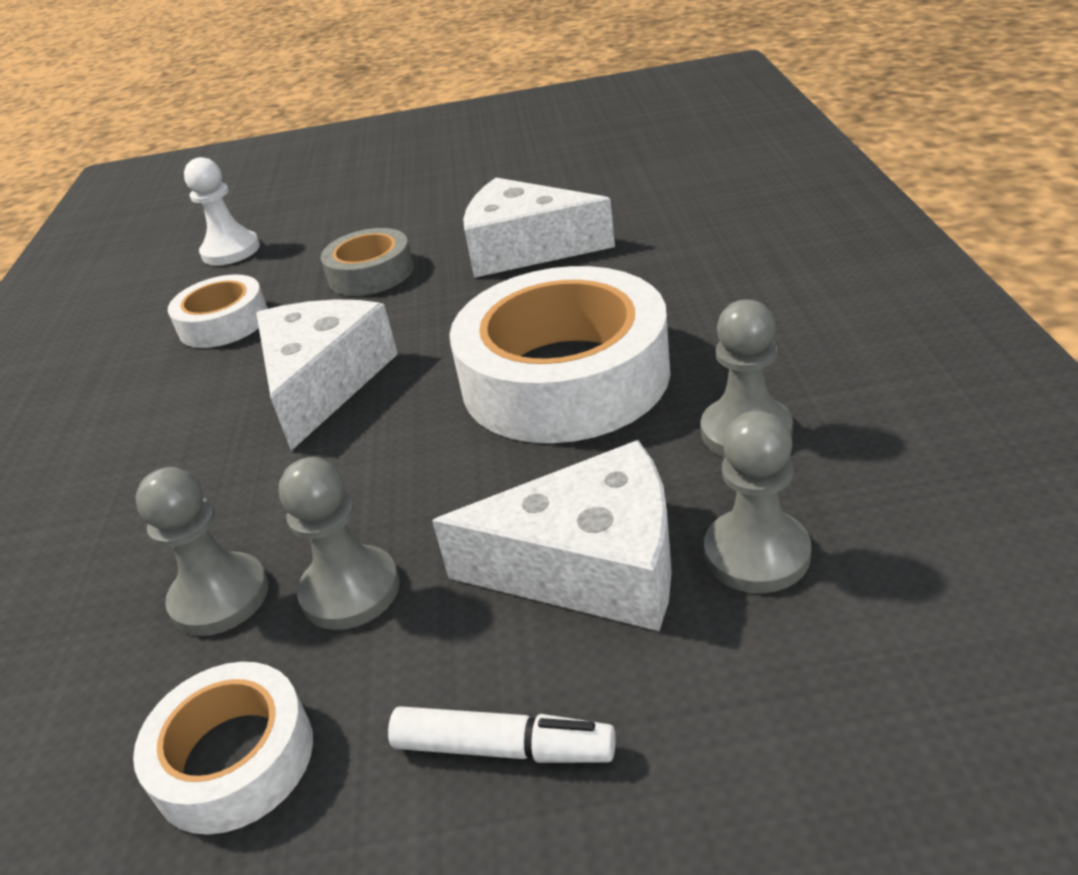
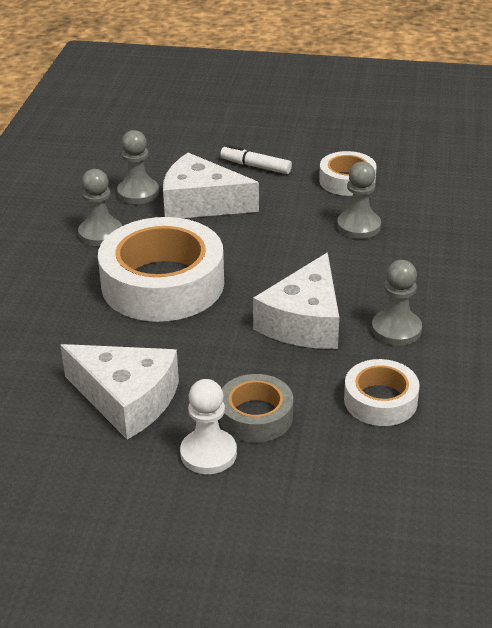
camera: 170 degrees left, 0 degrees up
white pawn [184,157,260,266] -> white pawn moved to [180,379,237,474]
grey pawn [279,457,400,630] -> grey pawn moved to [372,260,422,346]

